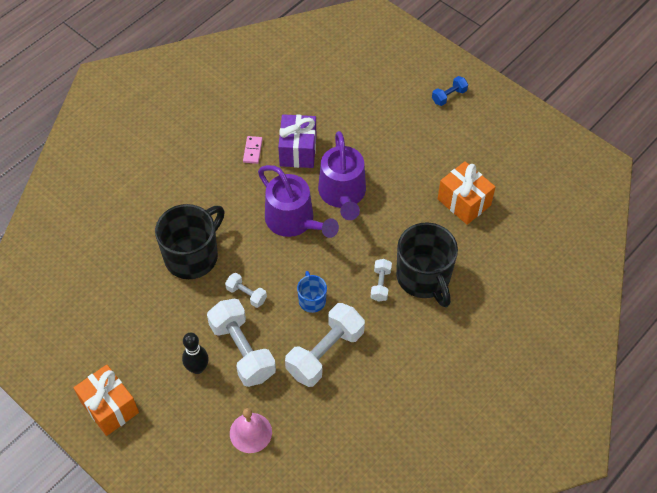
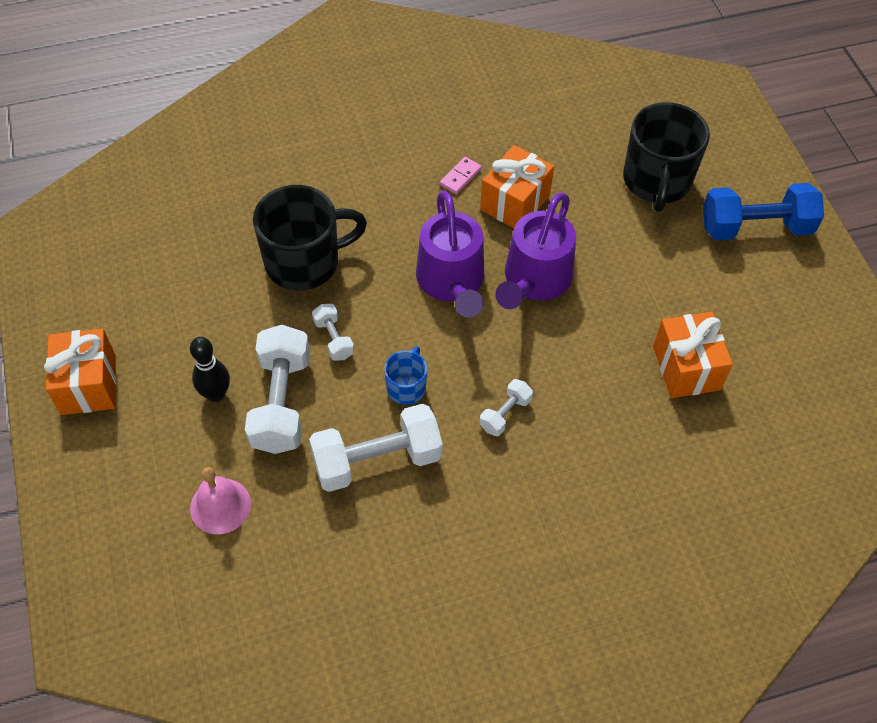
camera: 30 degrees right, 0 degrees up
purple gift [278,114,316,168] -> orange gift [480,145,554,228]
black mug [396,222,458,307] -> black mug moved to [623,102,710,212]
blue dumbbell [432,76,468,106] -> blue dumbbell [703,183,824,240], size x2.03

